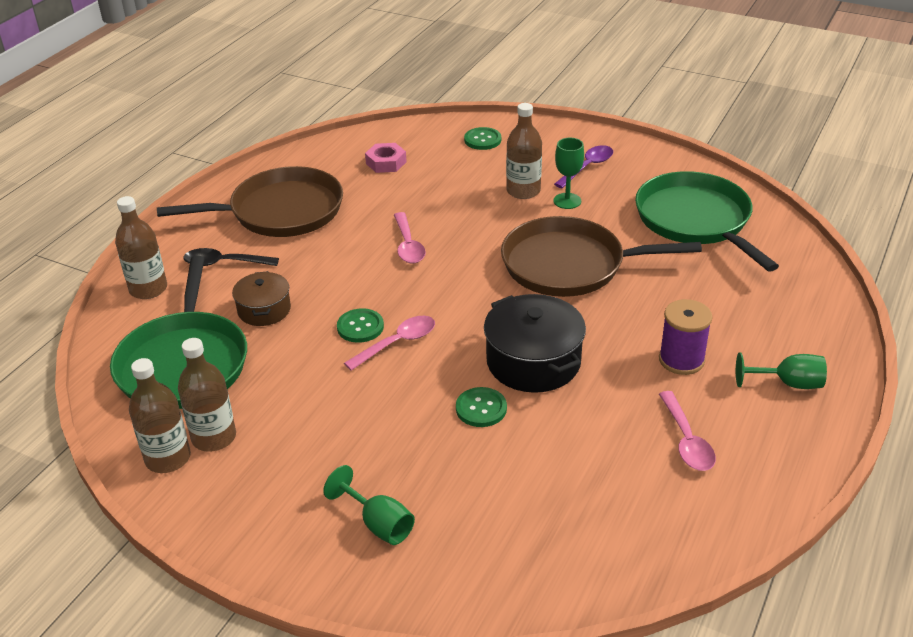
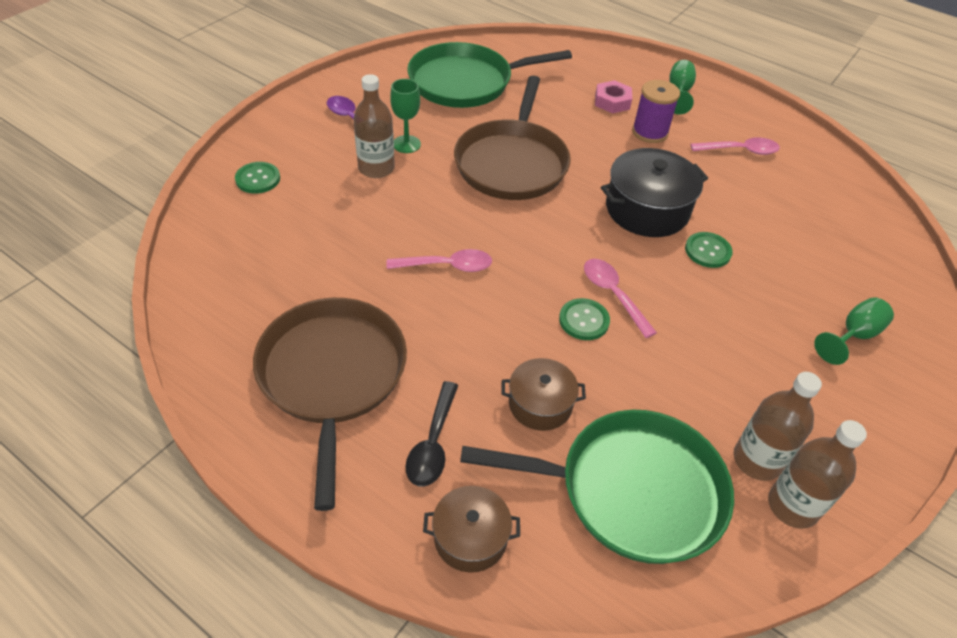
camera: 85 degrees left, 10 degrees up
brown bottle [115,196,167,299] -> brown pot [423,486,520,573]
pink nut [365,143,407,173] -> pink nut moved to [595,80,632,114]

